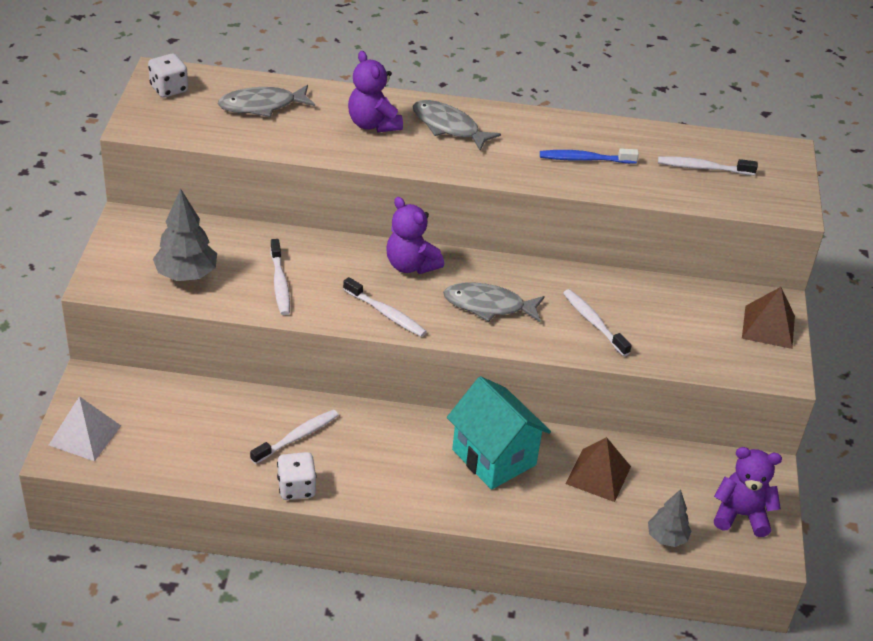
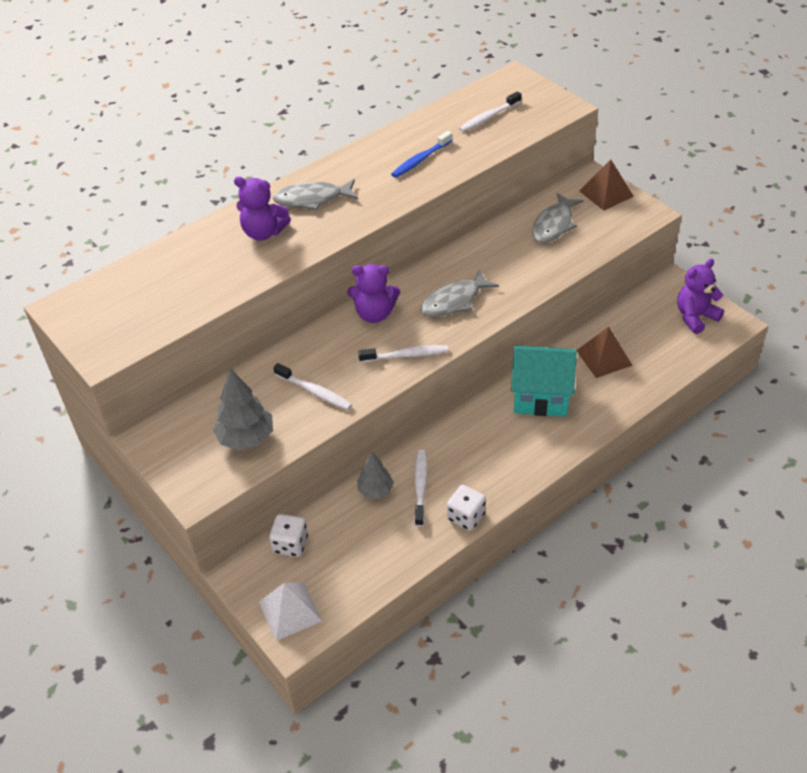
camera: 40 degrees left, 5 degrees up
white dice [148,54,188,98] -> white dice moved to [269,514,308,557]
grey fish [218,85,315,117] -> grey fish moved to [532,193,584,243]
white toothbrush [563,289,632,356] -> none
grey tree [648,489,691,547] -> grey tree moved to [357,452,394,499]

